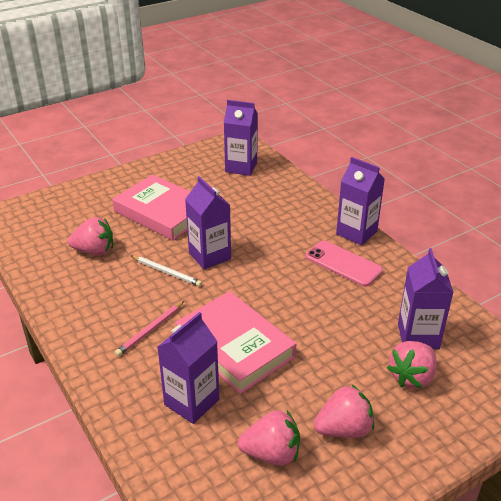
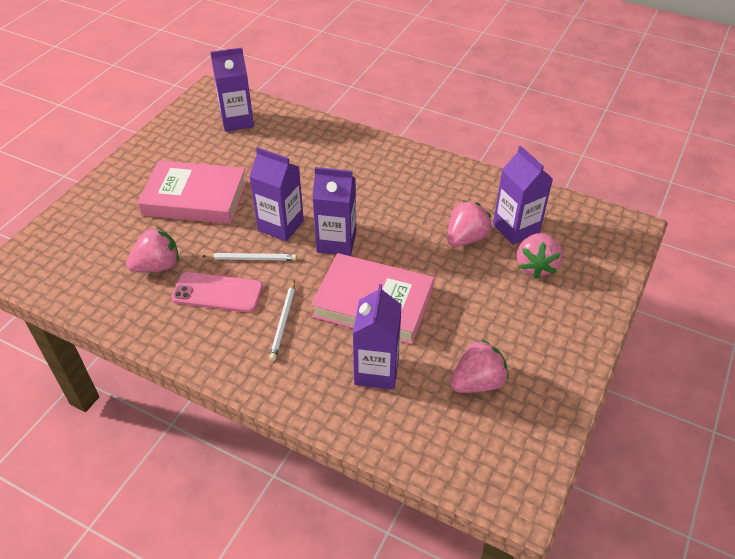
camera: 30 degrees left, 10 degrees up
pink pencil [115,301,184,356] -> white pencil [269,280,295,361]
pink phone [305,240,383,287] -> pink phone moved to [171,272,263,313]
pink strawberry [314,385,374,438] -> pink strawberry moved to [447,200,492,247]
purple carton [336,157,385,245] -> purple carton moved to [312,167,356,256]

